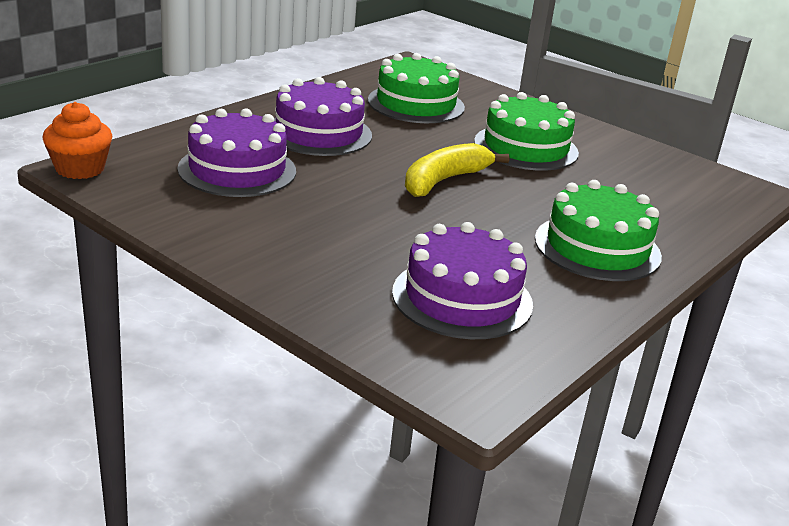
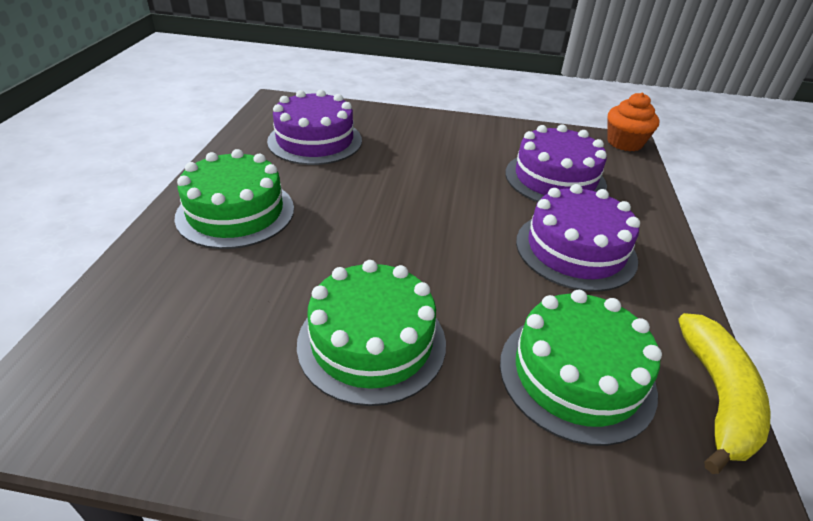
camera: 150 degrees right, 10 degrees up
yellow banana [405,143,510,197] -> yellow banana moved to [678,313,771,474]

